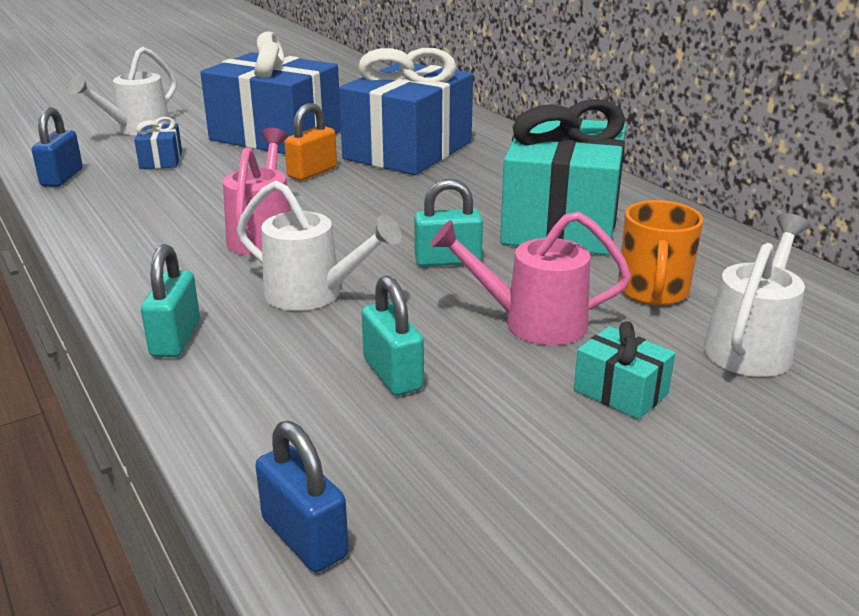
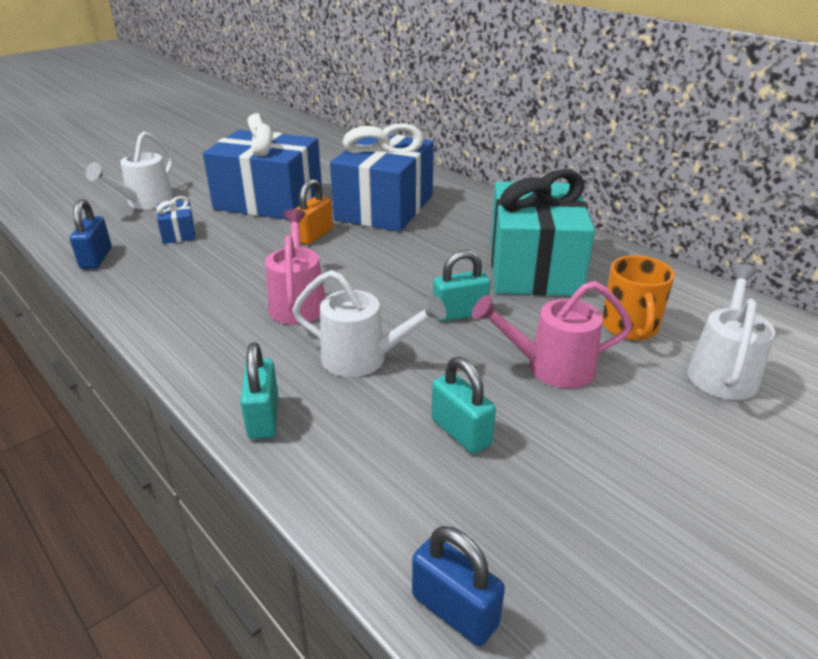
camera: 10 degrees left, 5 degrees up
turquoise gift [574,321,675,420] -> none

